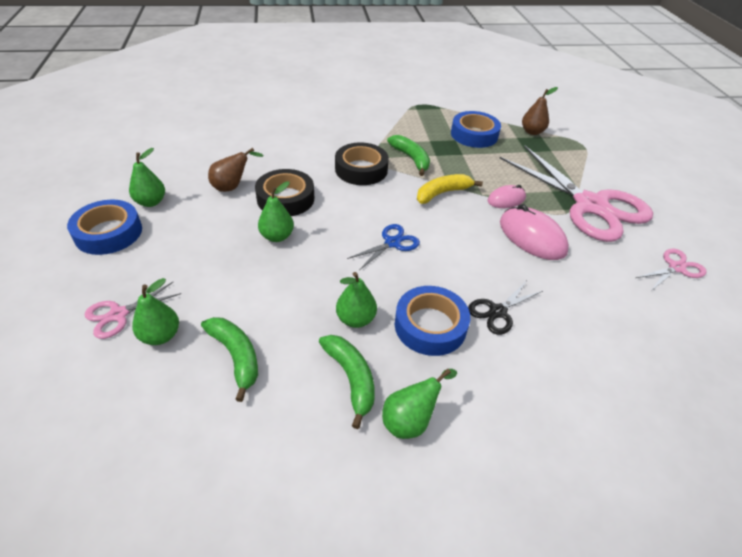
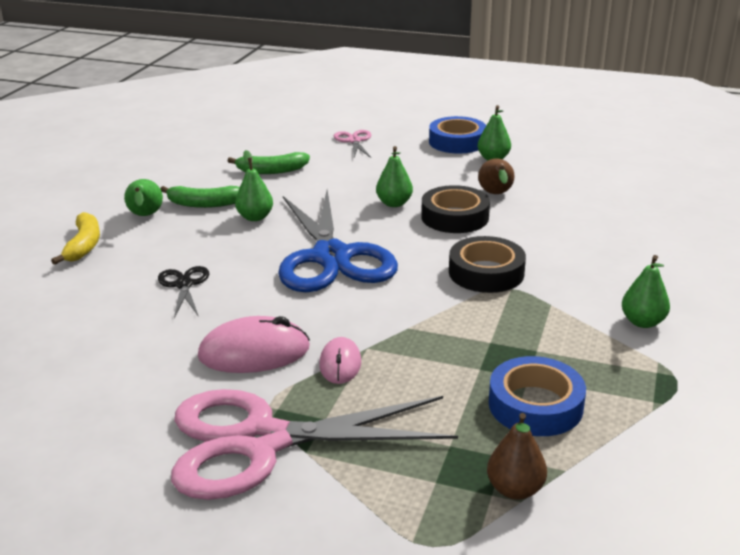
camera: 120 degrees right, 15 degrees down
green pear [132,278,179,345] -> green pear moved to [622,255,670,328]
blue scissors [347,224,420,270] -> blue scissors [278,190,398,292], size x2.36
green banana [387,135,430,176] -> none
blue tape [395,286,470,356] -> none
yellow banana [417,174,483,204] -> yellow banana moved to [51,212,100,265]
pink scissors [636,249,707,291] -> none

